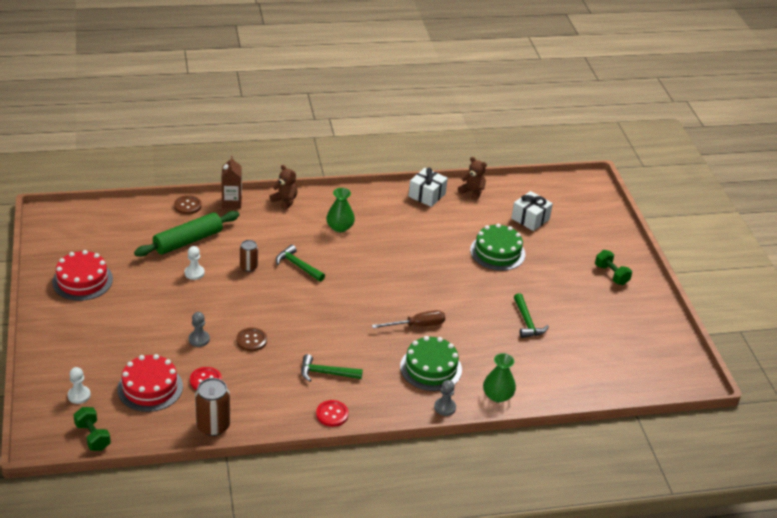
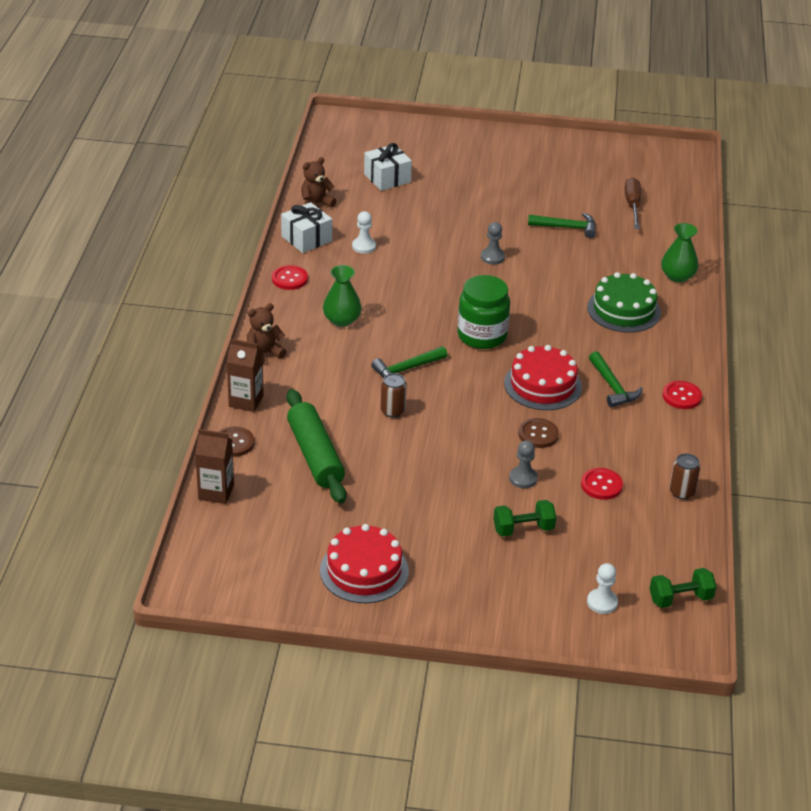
camera: 70 degrees left, 0 degrees up
red cake [117,354,183,412] -> red cake moved to [504,345,582,410]
white pawn [185,246,205,280] -> white pawn moved to [352,211,376,254]
brown can [195,378,230,436] -> brown can [669,453,700,499], size x0.62
green hammer [301,354,363,382] -> green hammer turned 45 degrees counterclockwise [589,351,643,407]
brown screwdriver [372,310,445,328] -> brown screwdriver moved to [625,177,641,229]
grey pawn [434,380,456,416] -> grey pawn moved to [481,222,505,264]
green cake [470,223,525,271] -> none
green dumbbell [595,250,632,285] -> green dumbbell moved to [493,500,556,537]
none -> brown carton [195,429,234,504]
none -> red button [272,265,308,290]
none -> green jar [458,275,510,349]

